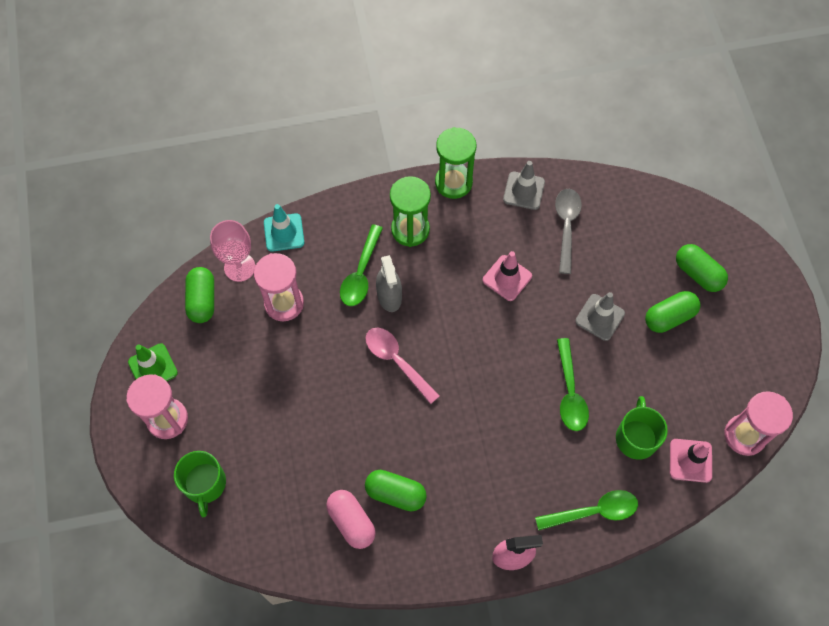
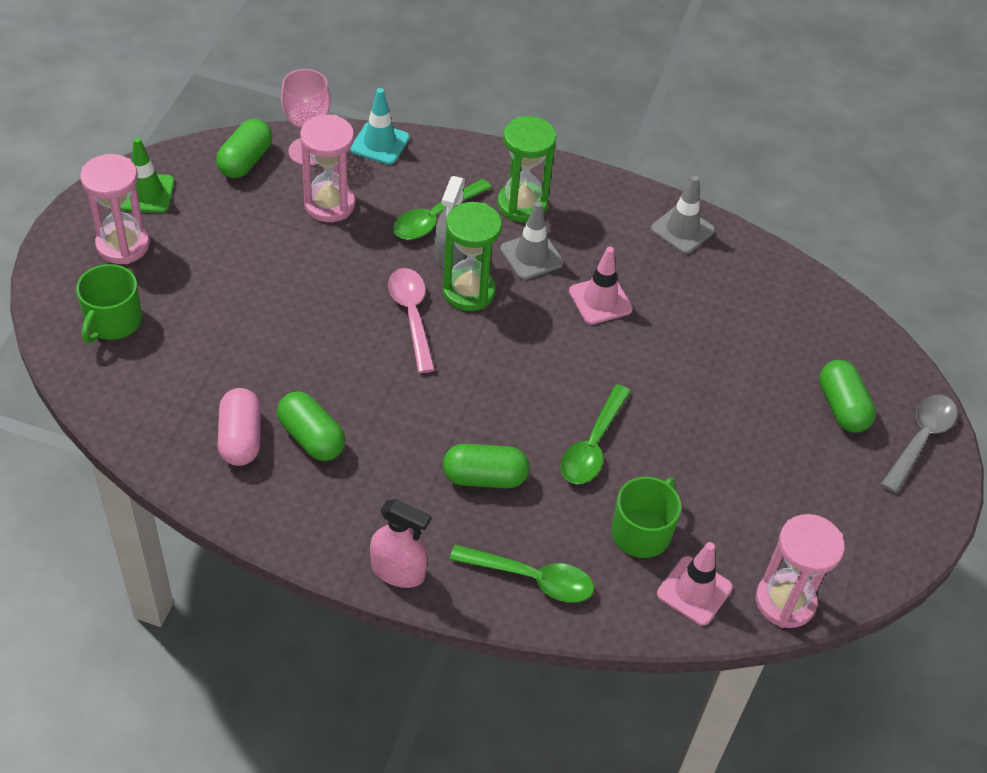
camera: 25 degrees right, 15 degrees down
green hourglass [435,127,476,199] -> green hourglass moved to [443,202,502,311]
grey spoon [555,189,582,274] -> grey spoon moved to [881,395,957,493]
grey traffic cone [575,292,625,341] -> grey traffic cone moved to [500,202,564,280]
green capsule [645,291,701,333] -> green capsule moved to [443,444,529,488]

